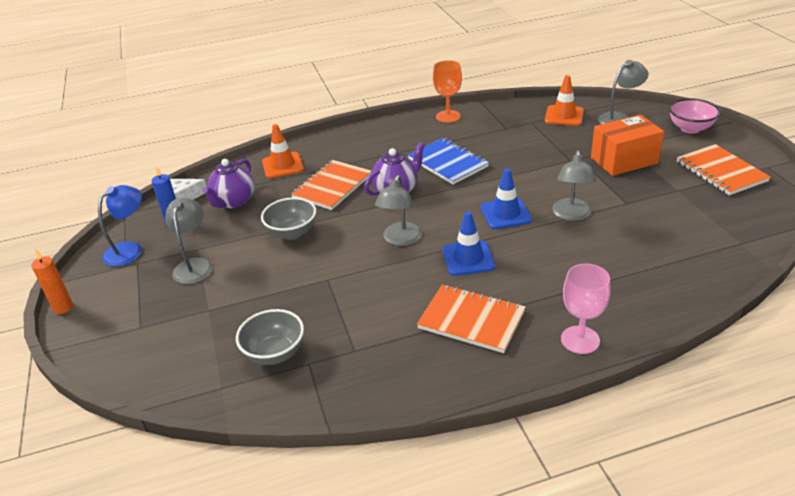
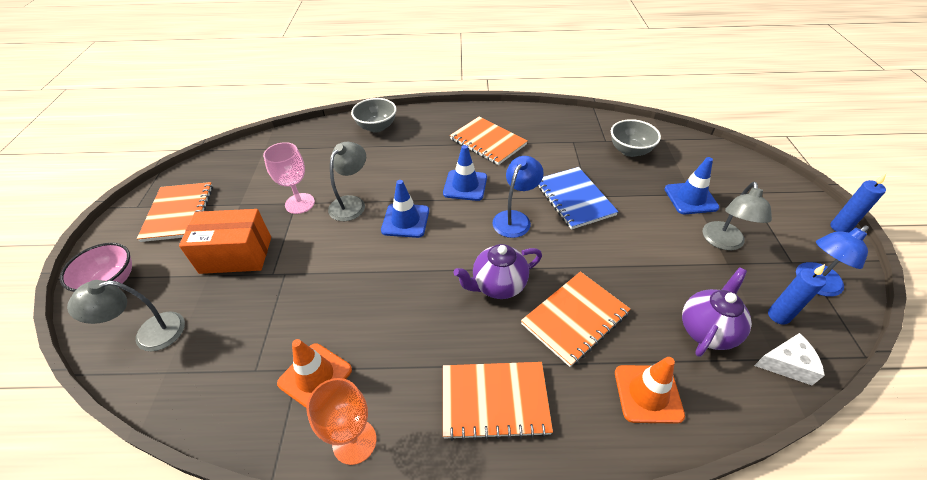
camera: 165 degrees left, 10 degrees up
orange candle [31,249,73,314] -> blue candle [830,174,886,232]
grey bowl [261,197,316,240] -> grey bowl moved to [351,98,397,133]
grey lamp [375,175,422,246] -> blue lamp [492,156,544,238]
blue notebook [408,138,489,184] -> blue notebook moved to [537,167,618,230]
orange traffic cone [545,75,584,126] -> orange traffic cone moved to [277,339,352,408]
pink goblet [561,263,611,354] -> pink goblet moved to [263,142,315,214]
none -> orange notebook [443,362,553,441]
none -> blue traffic cone [665,157,719,214]

